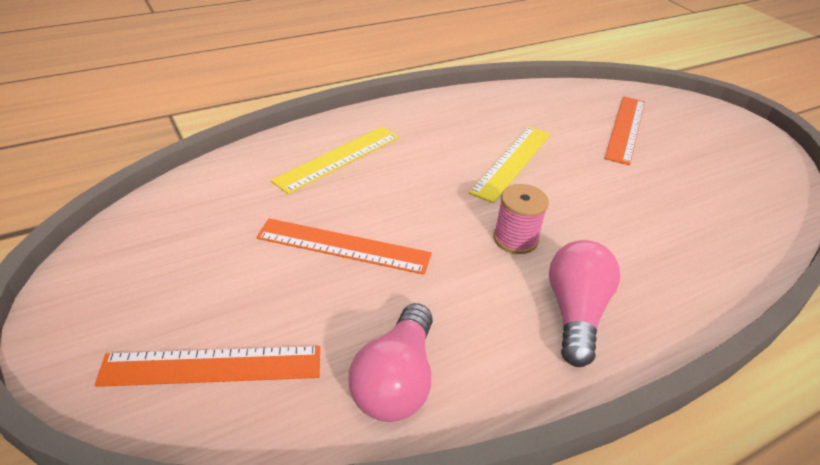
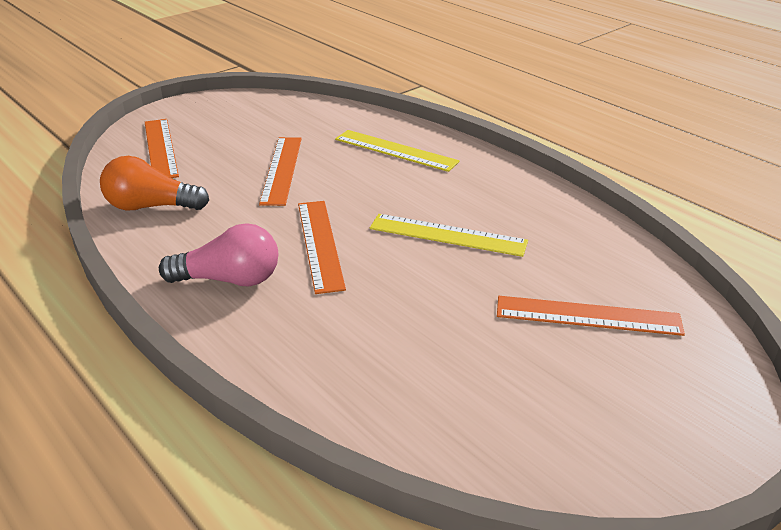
camera: 80 degrees right, 5 degrees down
pink light bulb [349,303,433,422] -> orange light bulb [100,156,209,210]
pink spool [493,184,549,254] -> orange ruler [298,201,346,294]

